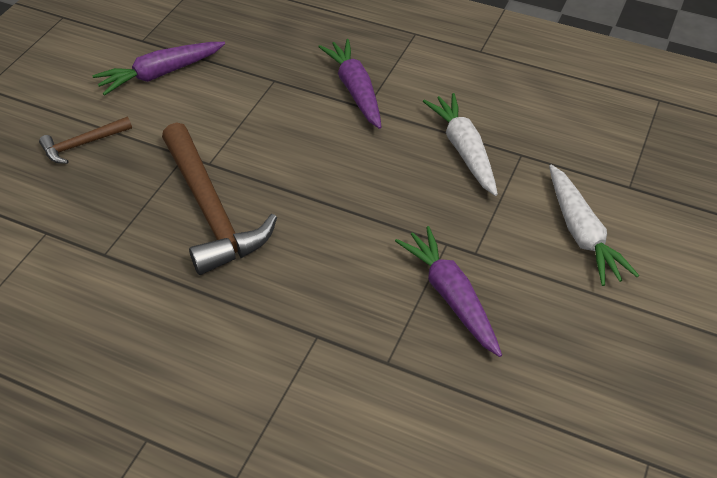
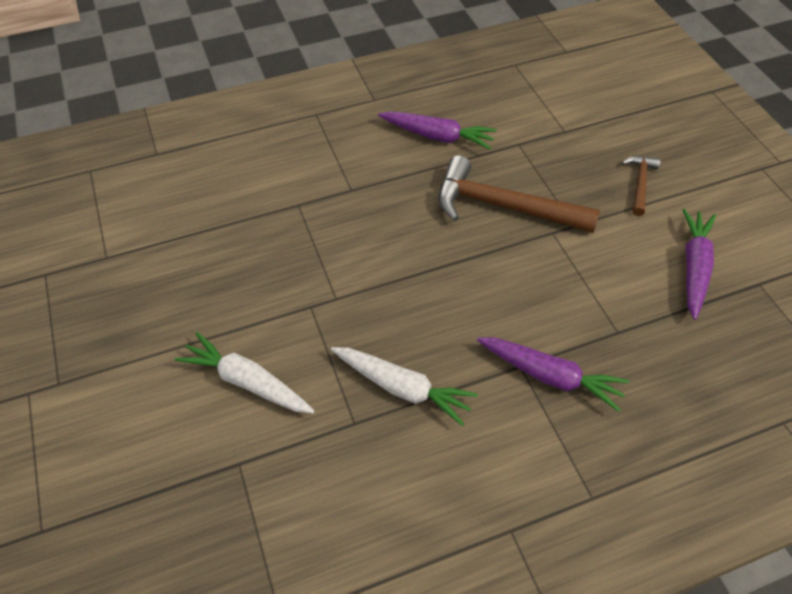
camera: 135 degrees right, 5 degrees up
purple carrot [395,226,502,357] -> purple carrot moved to [378,111,497,150]

